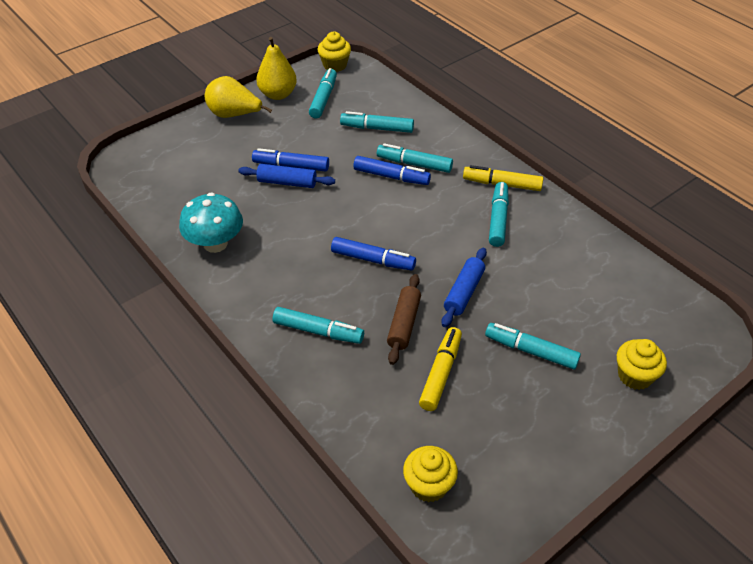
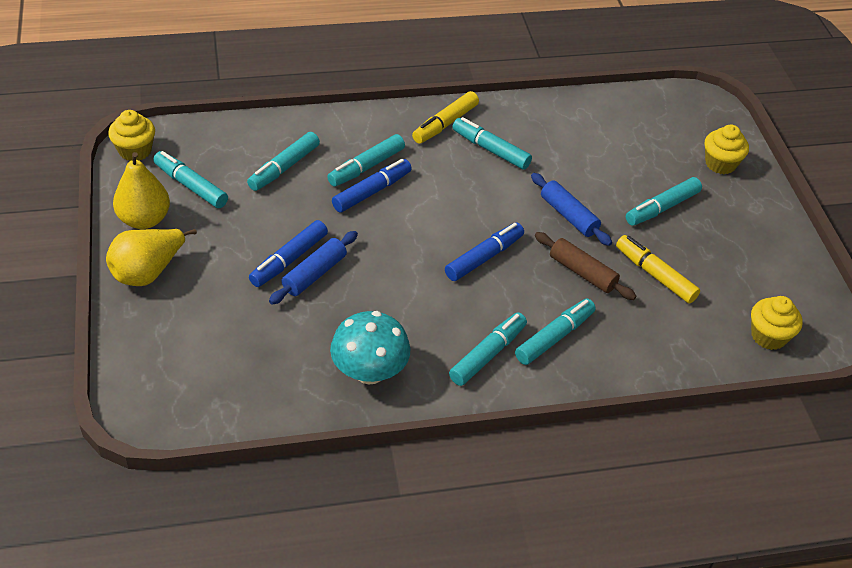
camera: 65 degrees left, 0 degrees up
none -> turquoise marker [449,312,527,386]

